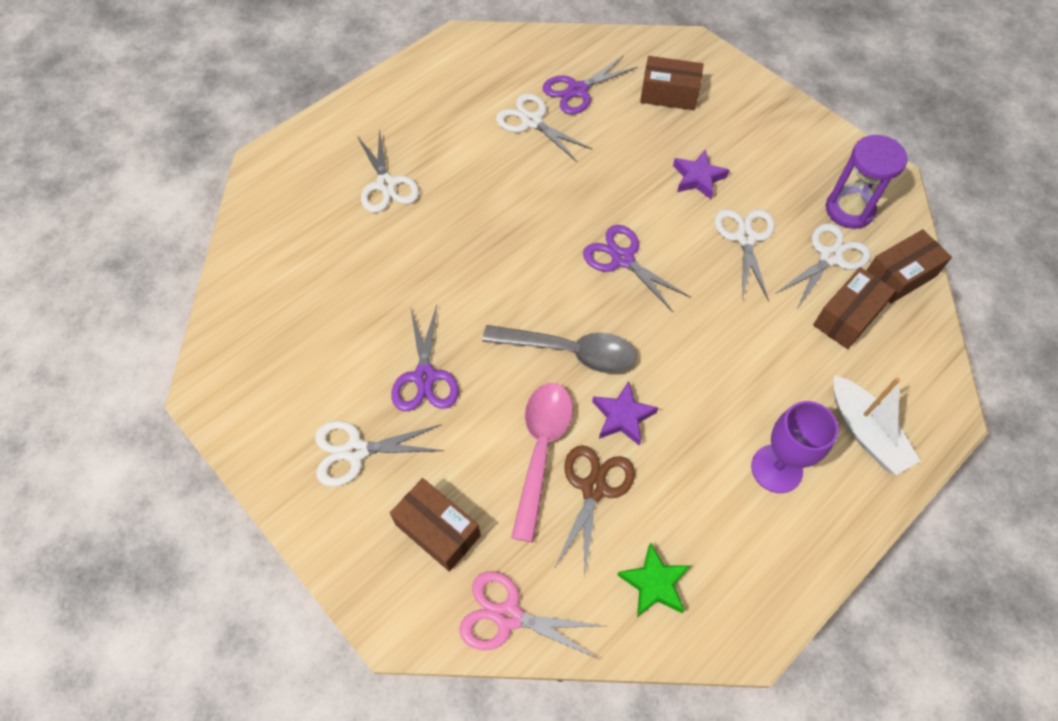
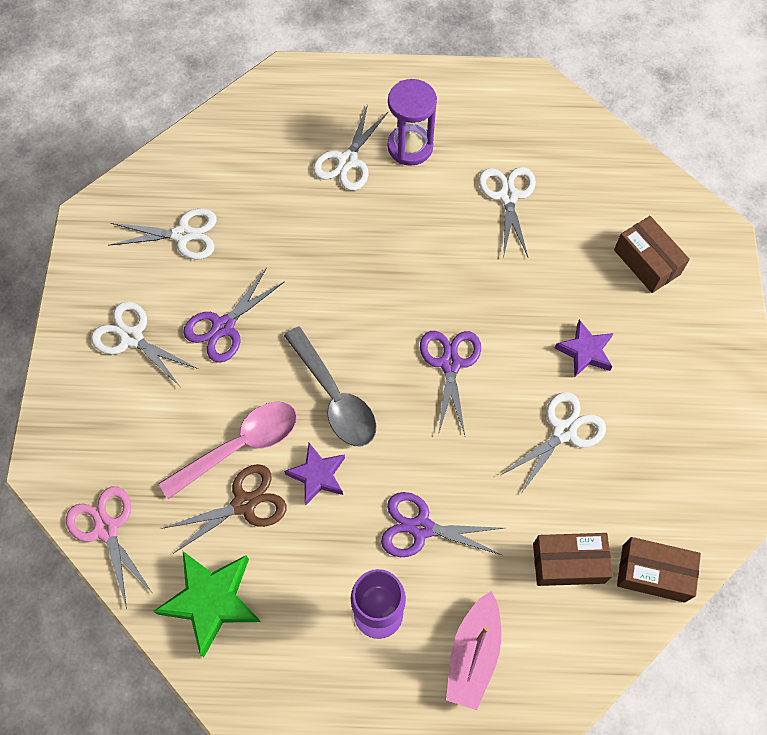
camera: 45 degrees right, 5 degrees up
brown box [390,478,481,572] -> none
purple scissors [542,55,638,114] -> purple scissors moved to [381,492,504,557]
green star [617,542,691,617] -> green star [153,551,261,657], size x1.59
white scissors [775,223,871,311] -> white scissors moved to [108,208,217,259]
purple hourglass [825,135,907,229] -> purple hourglass moved to [388,79,437,166]
white boat [834,375,920,475] -> pink boat [446,591,501,710]

